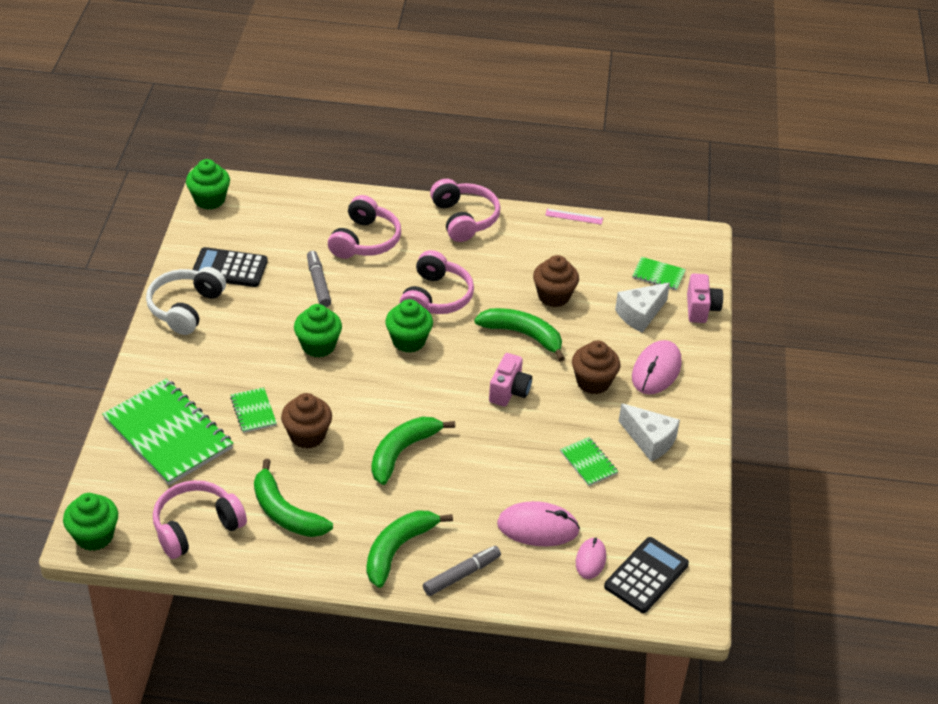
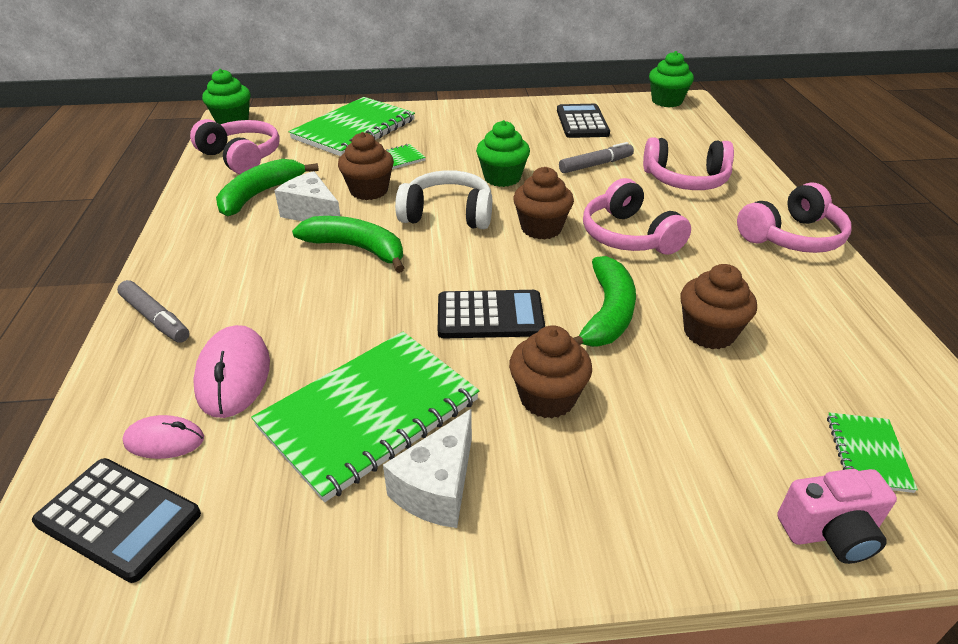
camera: 80 degrees right, 5 degrees down
white headphones [146,267,226,335] -> white headphones moved to [395,170,492,229]
green banana [367,510,453,588] -> none
green cupcake [385,299,433,353] -> brown cupcake [513,167,574,239]
pink headphones [400,250,474,314] -> pink headphones turned 60 degrees clockwise [583,178,691,255]
pink camera [489,353,532,407] -> black calculator [438,290,545,338]
pink ruler [545,209,603,225] -> none
green notebook [560,437,618,486] -> green notebook [251,332,479,502], size x2.21
white cheese [615,283,670,333] -> white cheese moved to [274,171,340,221]
pink mouse [632,340,681,394] -> none

